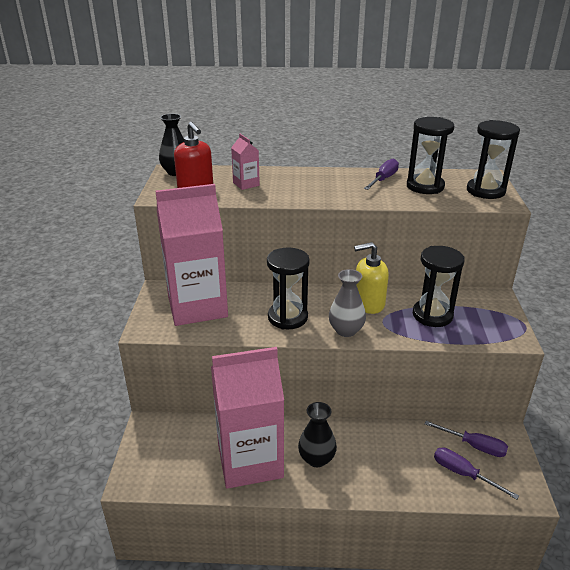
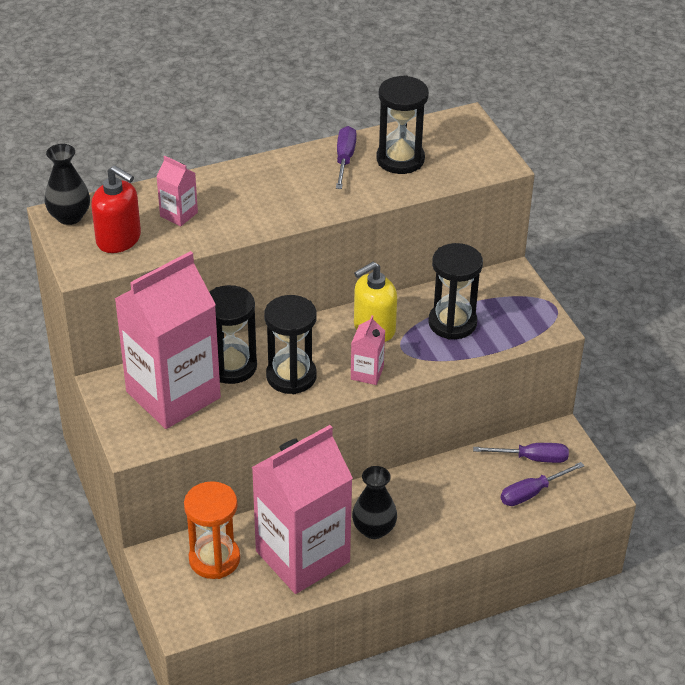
camera: 25 degrees left, 10 degrees up
grey vase [329,269,366,337] -> pink carton [351,315,385,385]
purple screwdriver [434,447,519,500] -> purple screwdriver turned 45 degrees counterclockwise [500,462,584,506]
black hourglass [467,120,520,199] -> black hourglass moved to [209,285,257,384]
none -> orange hourglass [184,481,240,579]

